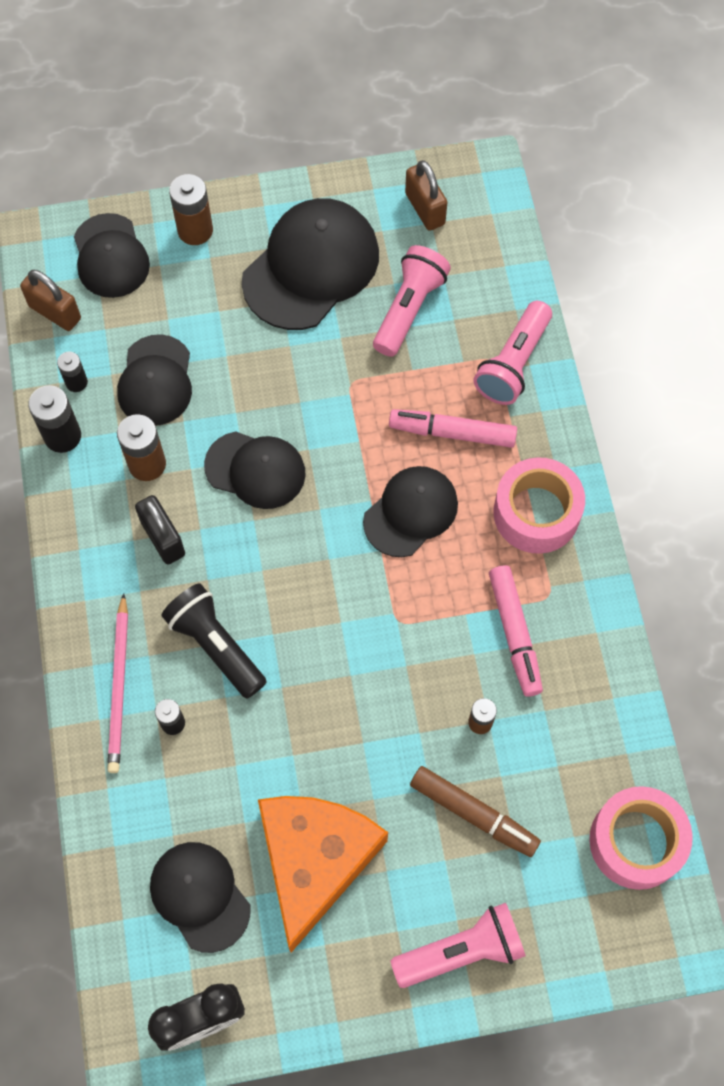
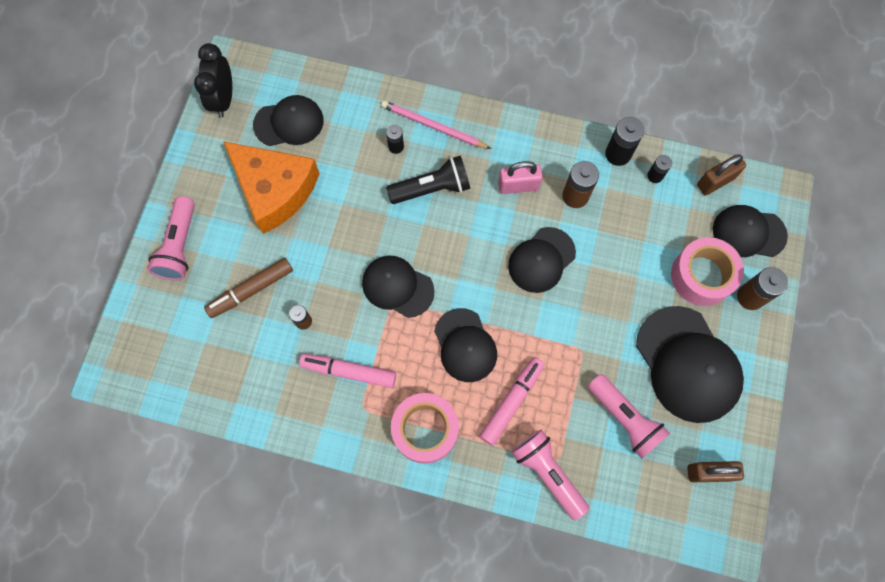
camera: 115 degrees right, 5 degrees up
black cap [117,334,192,426] -> black cap moved to [362,255,435,318]
black padlock [135,495,185,564] -> pink padlock [498,161,543,194]
pink tape [589,786,693,890] -> pink tape moved to [671,237,744,306]

